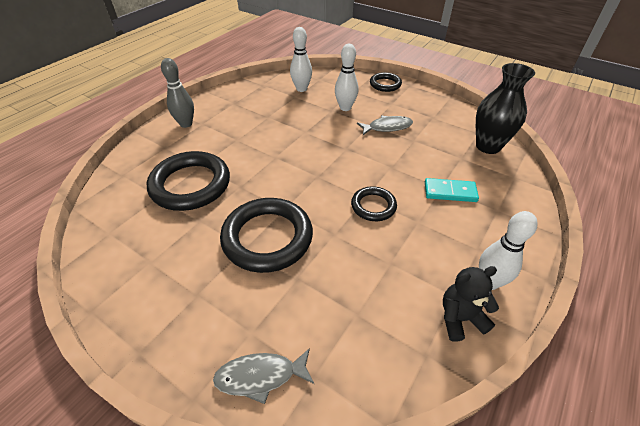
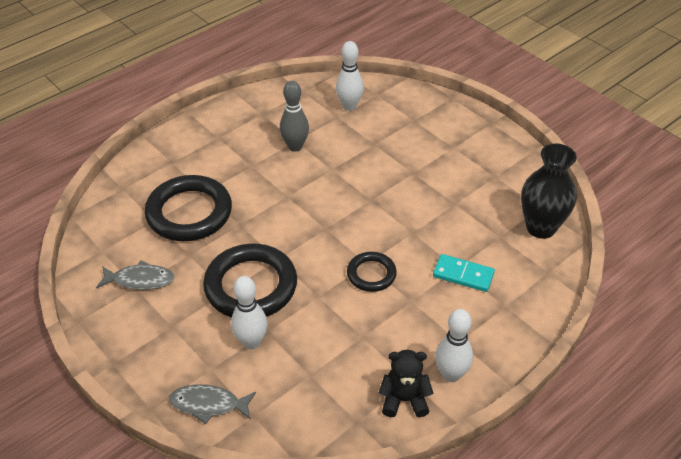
camera: 15 degrees right, 0 degrees up
grey bowling pin [161,58,194,128] -> grey bowling pin moved to [280,81,309,152]
white bowling pin [335,44,358,111] -> white bowling pin moved to [231,276,268,349]
grey fish [357,116,413,135] -> grey fish moved to [96,260,175,290]
black ring [370,72,402,92] -> none

